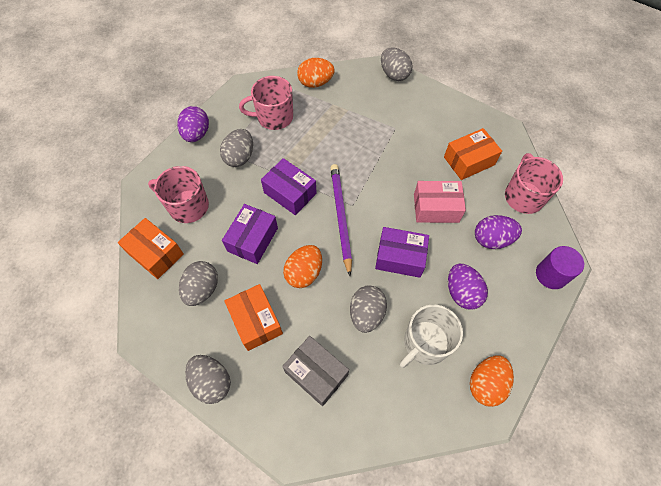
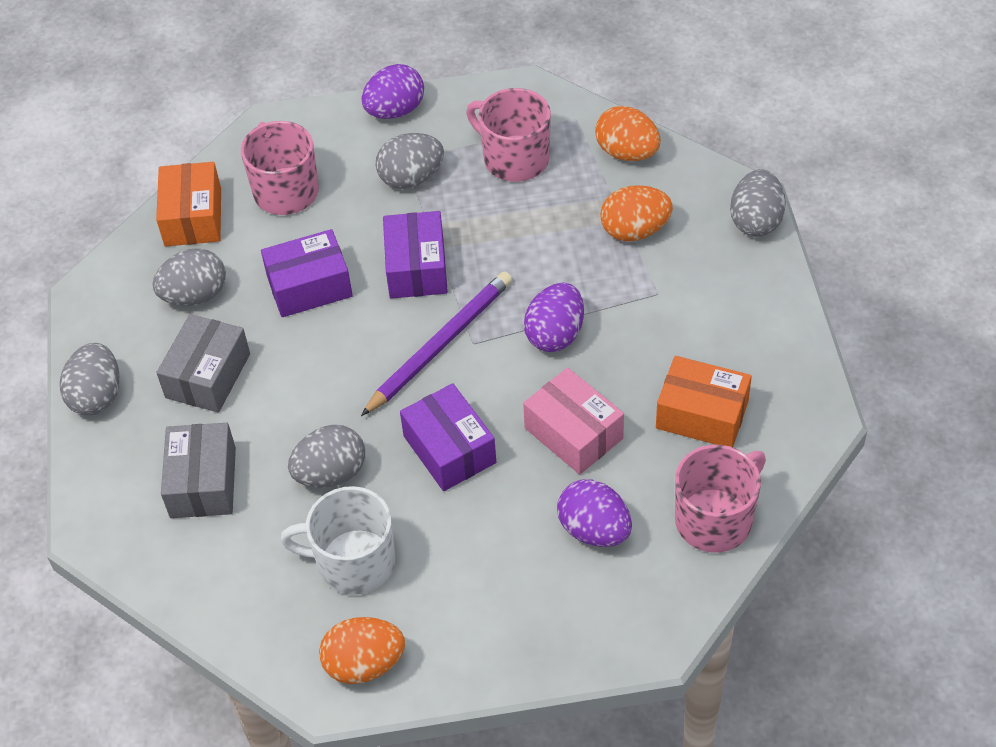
camera: 50 degrees right, 10 degrees down
orange box [224,284,283,351] -> grey box [156,314,250,412]
orange egg [283,245,322,288] -> orange egg moved to [600,185,673,241]
purple egg [448,264,488,310] -> purple egg moved to [524,283,584,352]
purple cylinder [536,246,584,289] -> none

